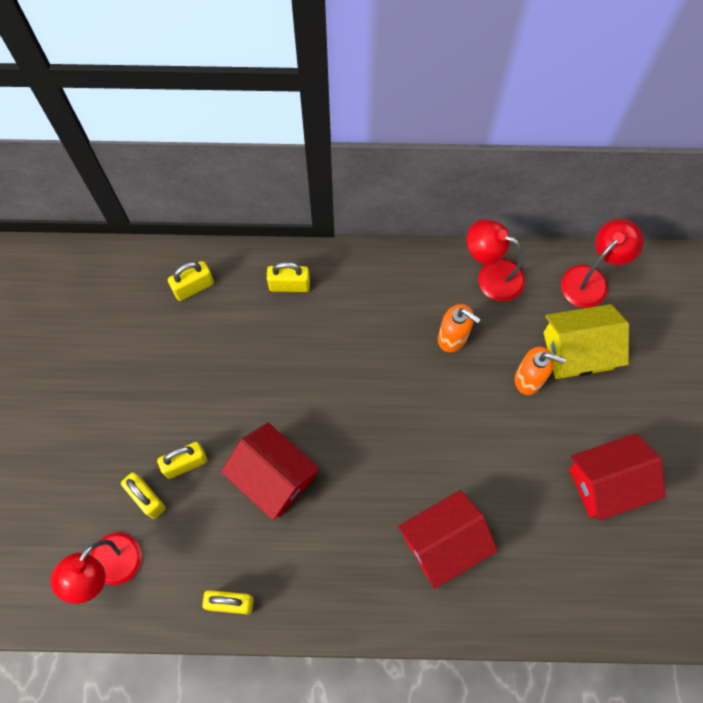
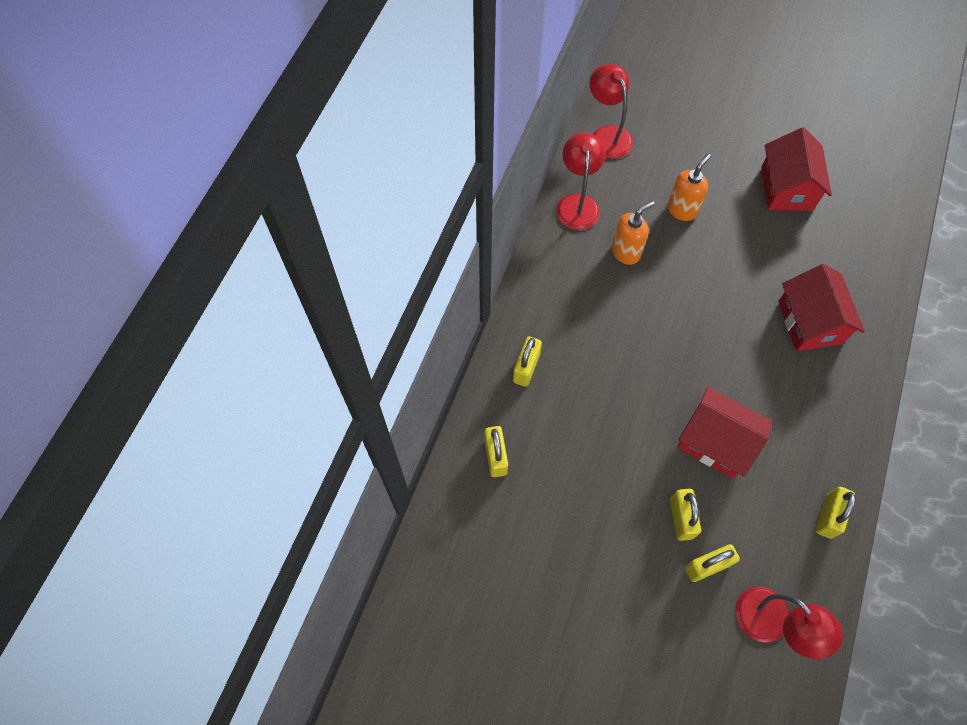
camera: 70 degrees left, 5 degrees down
red house [221,422,320,520] -> red house turned 60 degrees clockwise [677,387,772,478]
red lamp [467,219,525,301] -> red lamp turned 135 degrees clockwise [556,133,605,230]
yellow house [544,304,629,379] -> none

